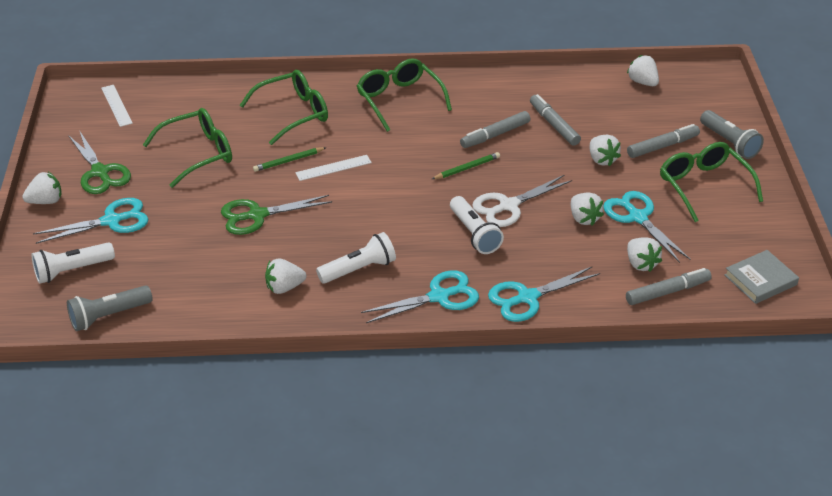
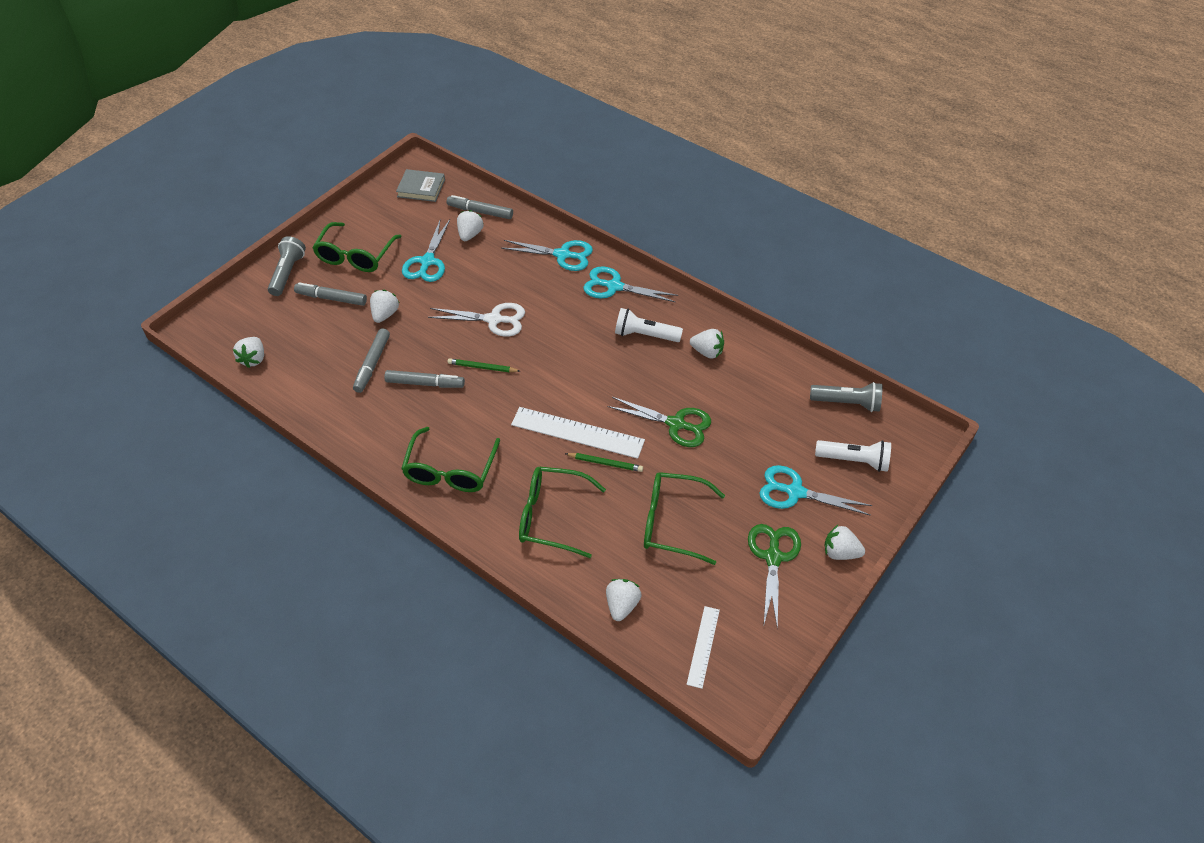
camera: 140 degrees left, 10 degrees up
white ruler [295,155,372,181] -> white ruler [511,407,645,459], size x1.77
white flashlight [450,196,504,254] -> none
white strawberry [571,193,604,226] -> white strawberry moved to [606,579,642,621]

